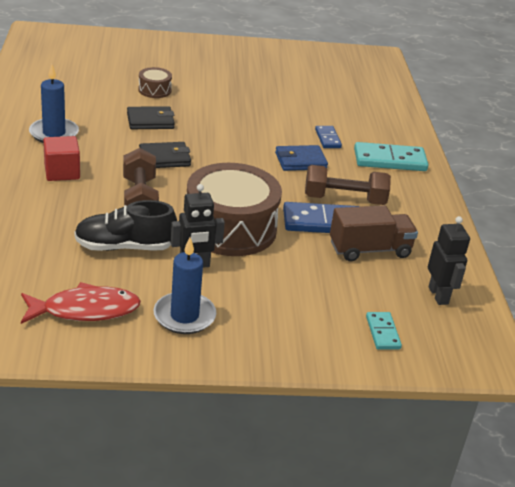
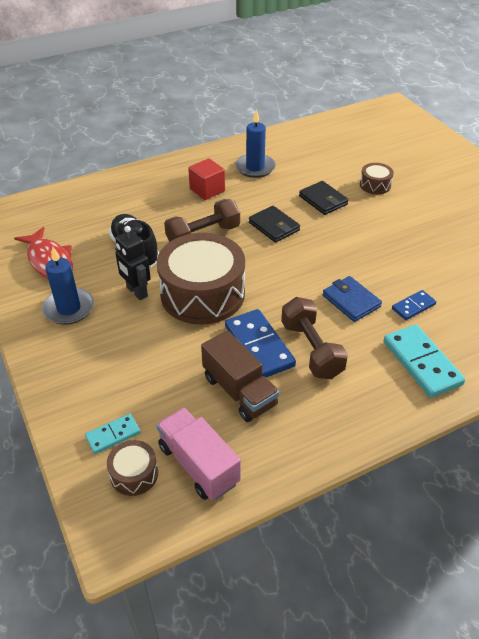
camera: 70 degrees right, 10 degrees up
black robot [428,216,470,305] -> pink truck [156,407,241,500]
none -> brown drum [107,440,158,496]

